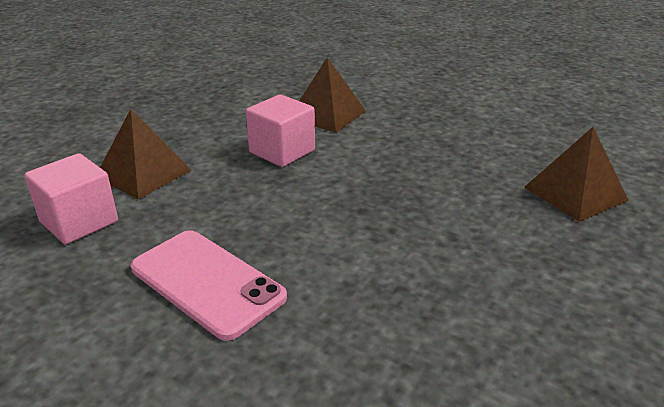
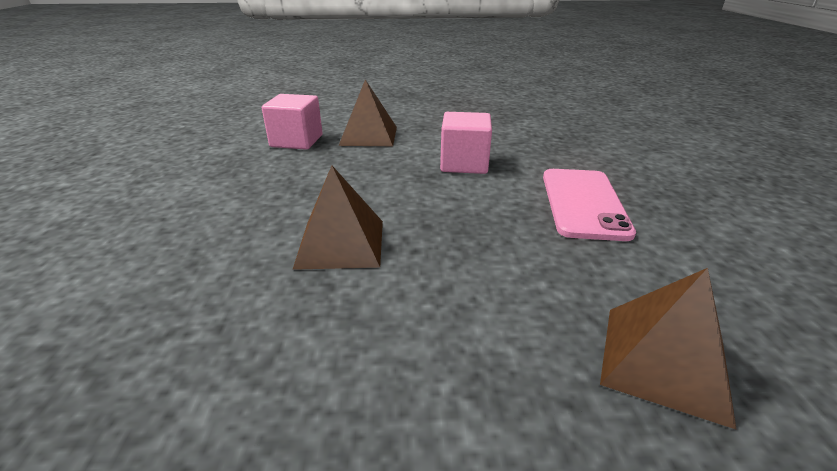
camera: 55 degrees right, 0 degrees up
pink phone [131,230,287,341] -> pink phone moved to [543,169,636,241]
brown pyramid [299,57,366,133] -> brown pyramid moved to [292,166,383,270]

